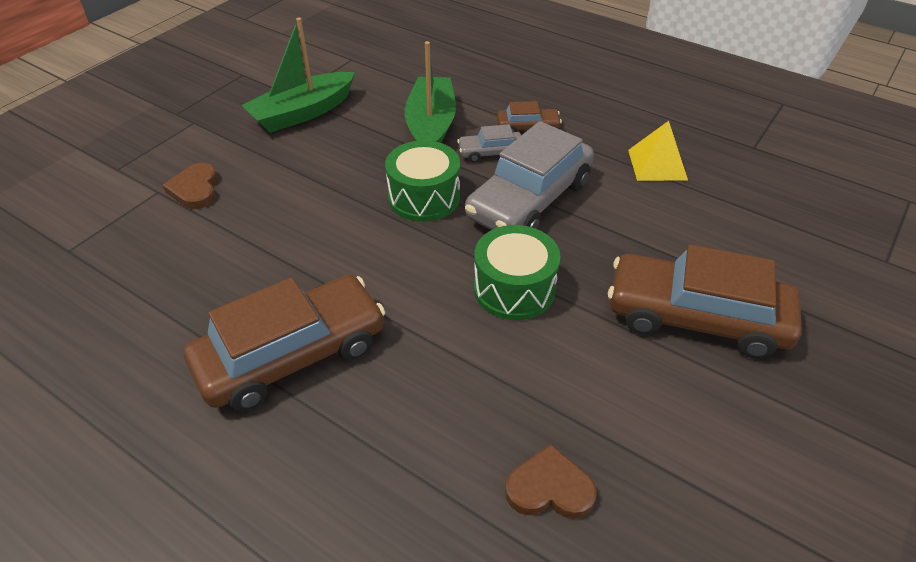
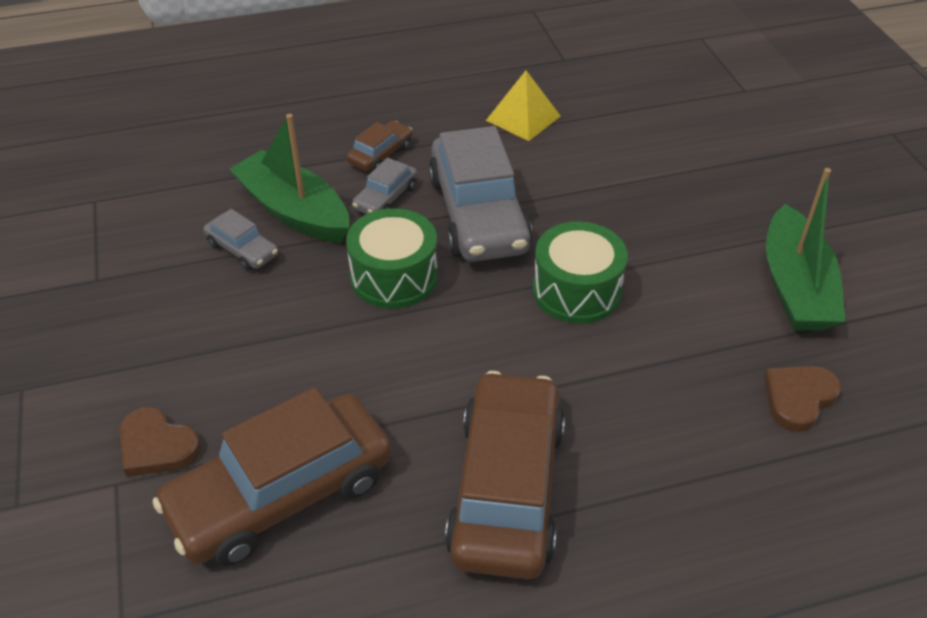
camera: 50 degrees left, 0 degrees up
green boat [242,18,355,133] -> green boat moved to [766,168,846,331]
brown car [608,244,802,359] -> brown car moved to [152,387,392,566]
none -> grey car [203,209,278,271]

